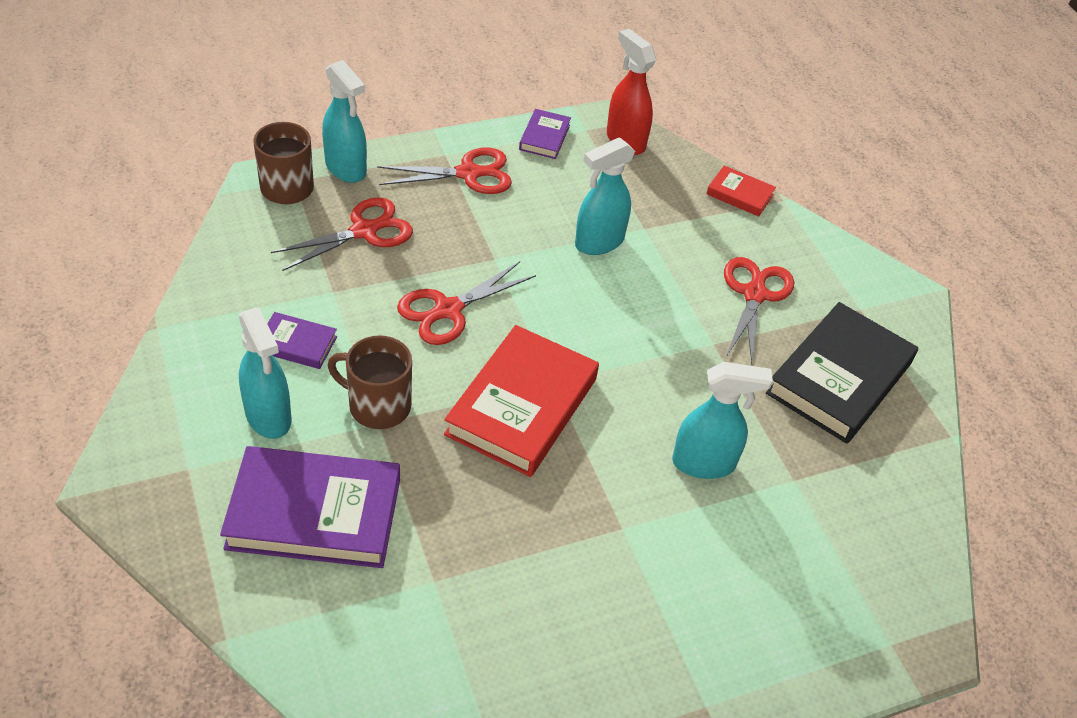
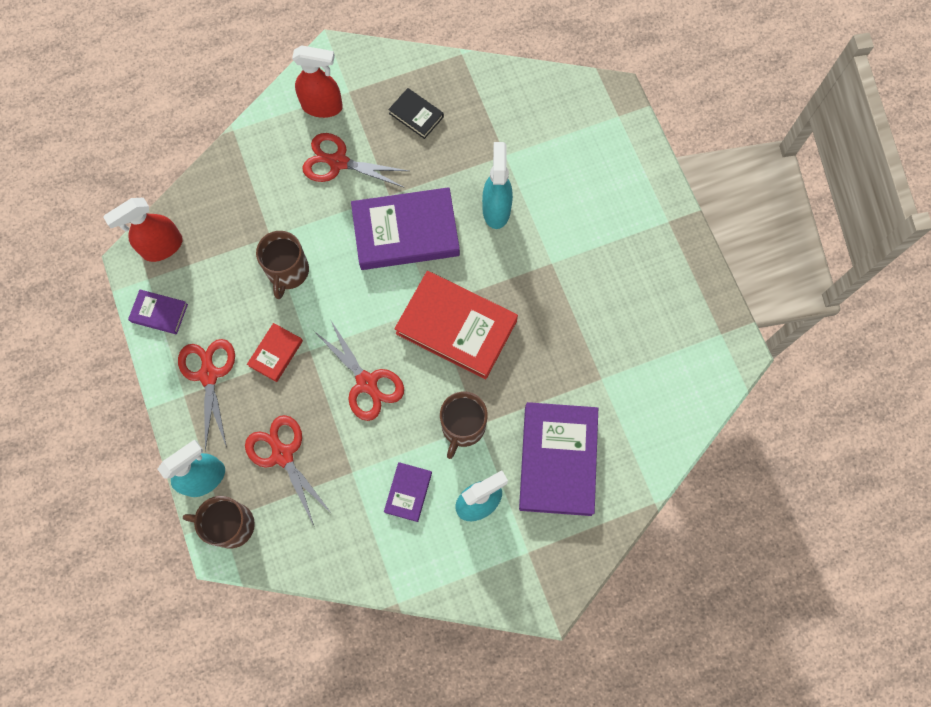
camera: 85 degrees left, 25 degrees up
turquoise spray bottle [575,137,635,255] -> brown mug [256,231,309,299]
red book [707,165,776,217] -> red book moved to [247,323,303,382]
black book [766,302,918,444] -> black book [388,88,444,139], size x0.48
none -> red spray bottle [292,45,343,118]
none -> purple book [351,187,460,270]

